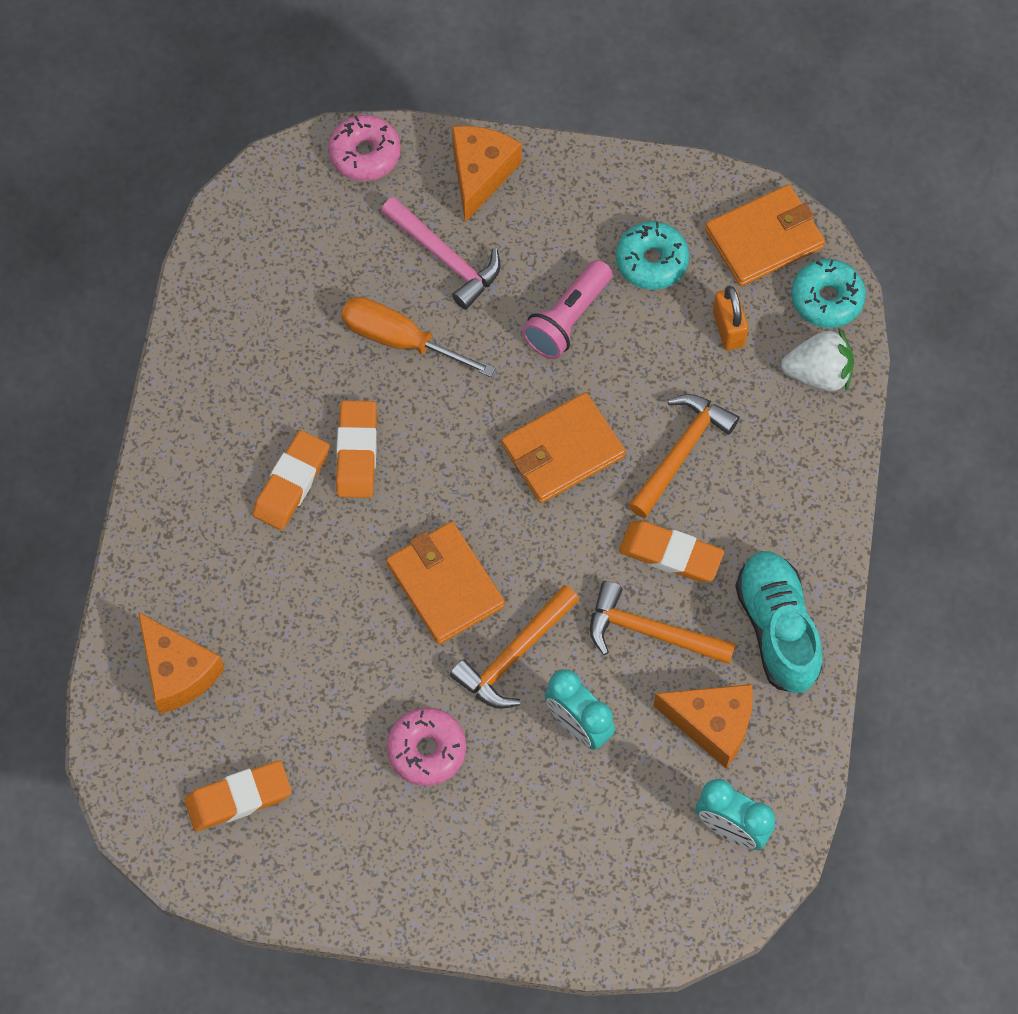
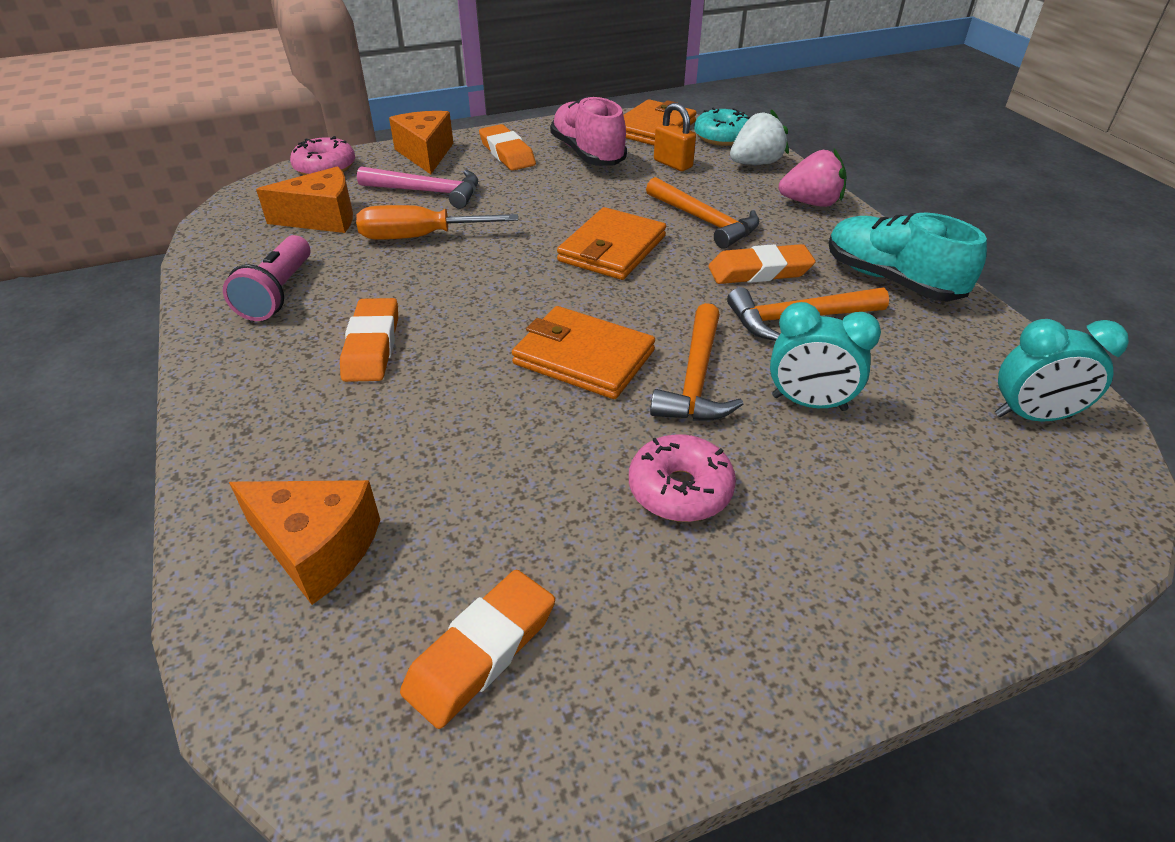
camera: 30 degrees left, 25 degrees down
orange eraser [336,400,377,498] -> orange eraser moved to [479,124,536,171]
pink flashlight [522,260,613,359] -> pink flashlight moved to [223,235,311,321]
turquoise donut [616,221,689,290] -> pink shoe [550,96,627,165]
orange hammer [628,394,739,518] -> orange hammer turned 135 degrees clockwise [646,177,759,249]
orange cheese [654,684,753,768] -> orange cheese moved to [256,166,353,233]
none -> pink strawberry [779,149,846,207]

